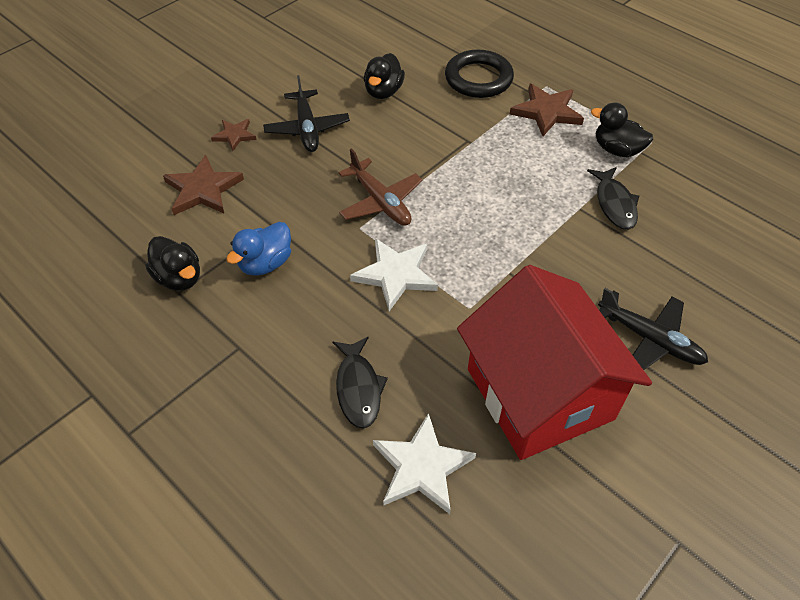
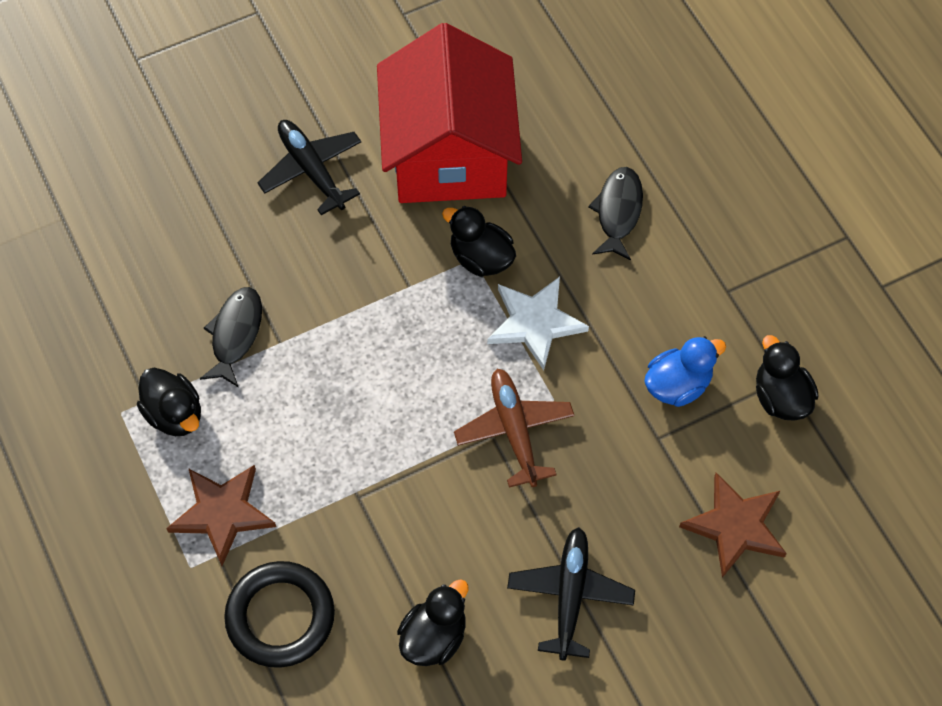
camera: 160 degrees left, 10 degrees up
brown star [211,119,257,151] -> none
white star [373,413,476,514] -> none
none -> black duck [442,206,516,277]

